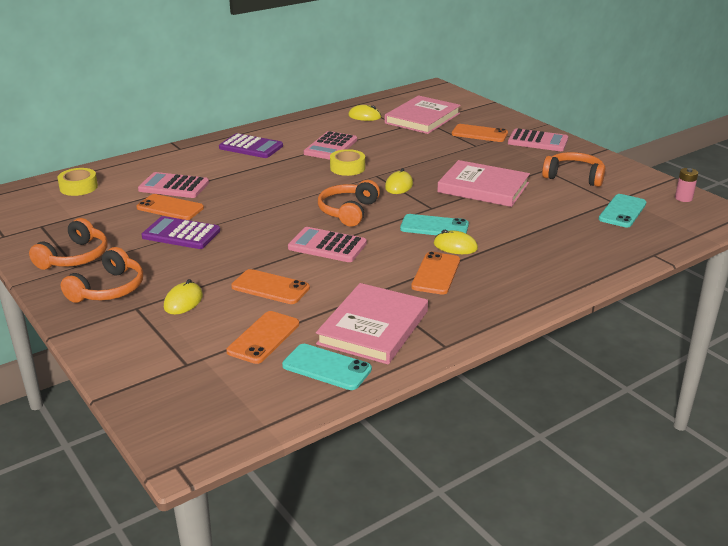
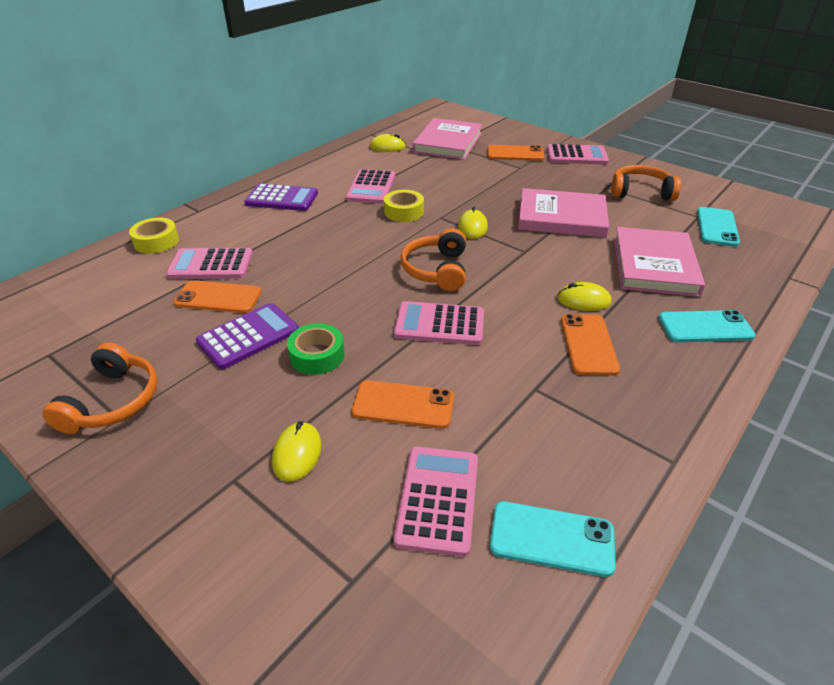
camera: 15 degrees left, 10 degrees up
yellow tape [57,168,98,196] -> yellow tape moved to [129,218,179,254]
orange headphones [61,247,143,303] -> none
purple calculator [141,216,220,249] -> purple calculator turned 135 degrees clockwise [196,303,299,369]
orange phone [226,311,299,364] -> pink calculator [394,446,478,557]
pink book [316,283,428,364] -> pink book moved to [614,227,705,297]
turquoise phone [400,214,469,235] -> turquoise phone moved to [658,310,756,342]
pink battery [675,168,698,202] -> none
none -> green tape [287,323,344,375]

